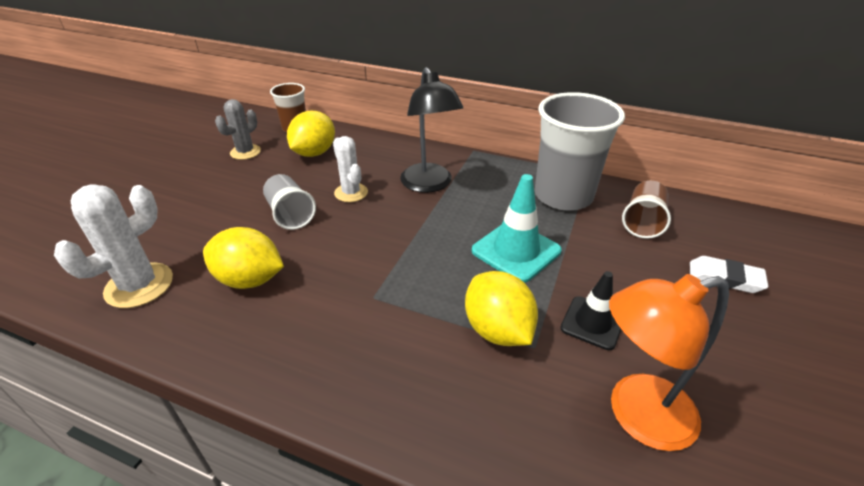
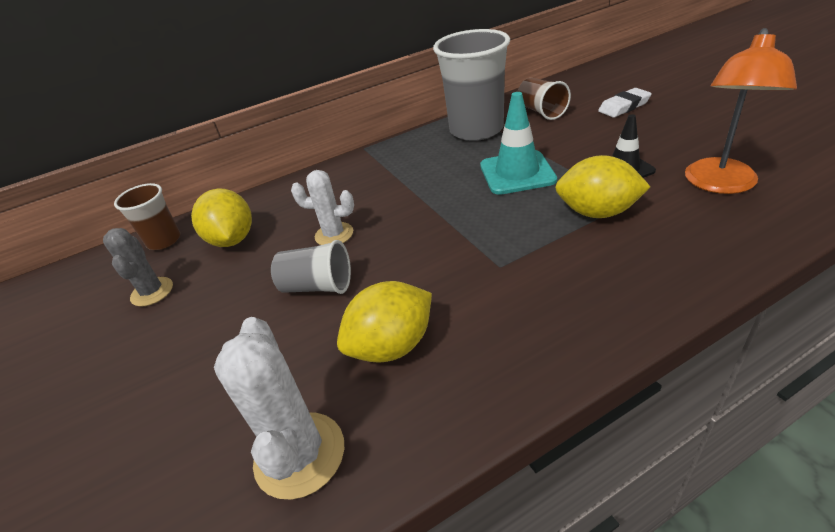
camera: 45 degrees left, 0 degrees up
black lamp [400,67,463,193] -> none

